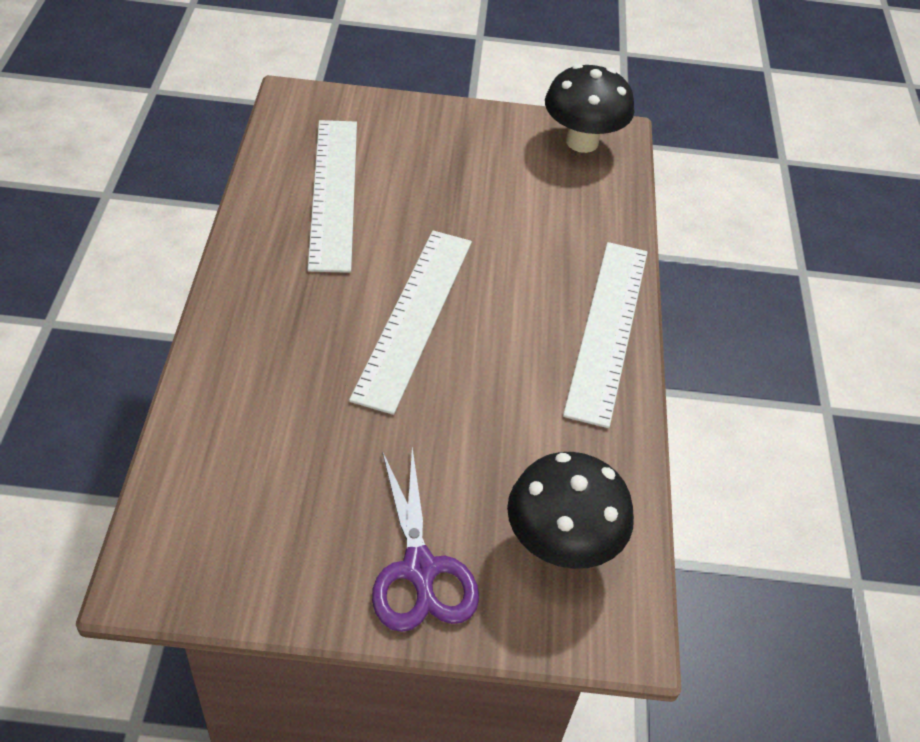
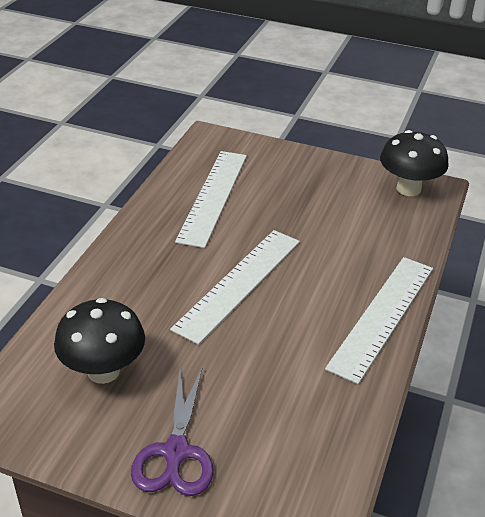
camera: 20 degrees right, 10 degrees down
black mushroom [507,452,634,569] -> black mushroom moved to [54,298,145,384]

